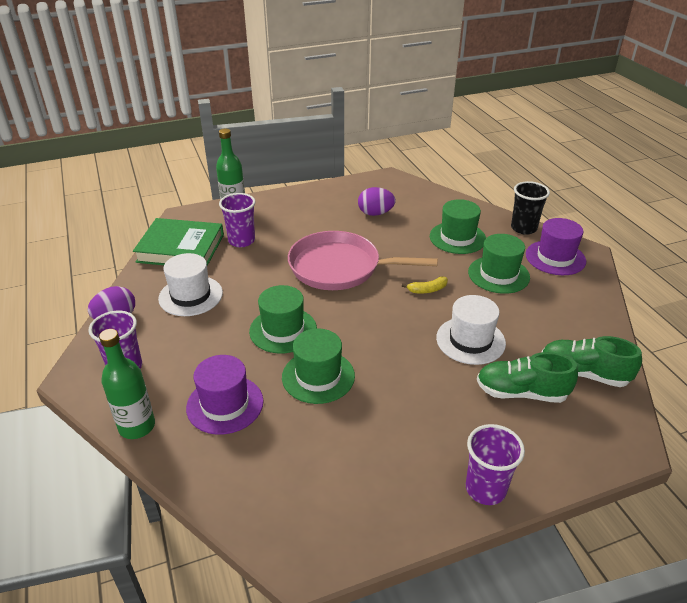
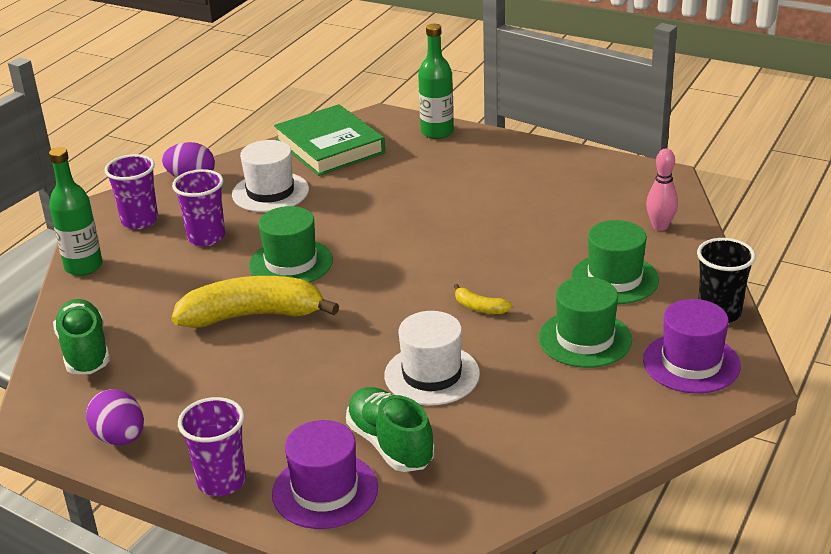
camera: 50 degrees right, 5 degrees down
purple hat [186,355,264,435] -> purple hat moved to [272,420,378,529]
purple cup [219,193,256,247] -> purple cup moved to [172,169,225,246]
green hat [282,329,355,404] -> yellow banana [172,276,339,328]
pink pan [288,231,438,290] -> none
purple egg [358,187,396,216] -> purple egg moved to [86,389,144,445]
green shoe [542,336,642,387] -> green shoe moved to [53,299,110,374]
none -> pink bowling pin [646,148,678,231]

